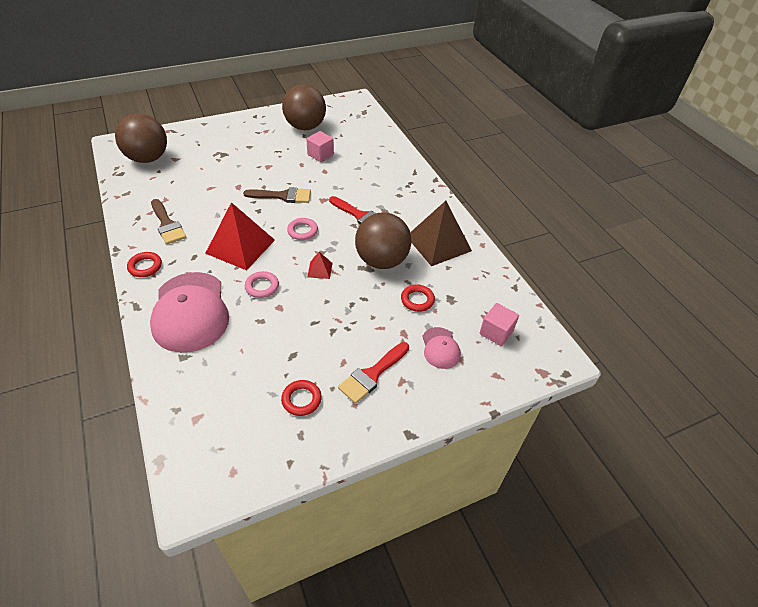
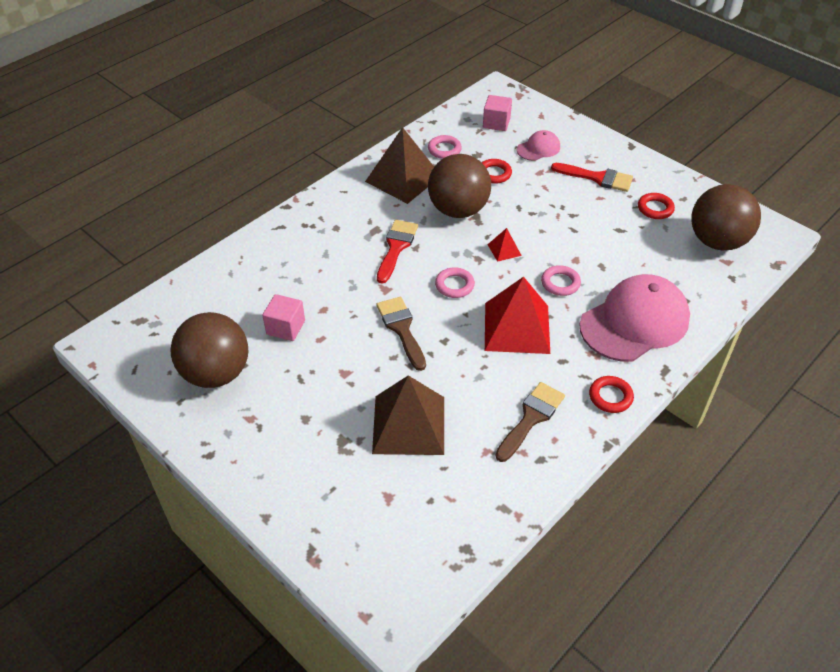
camera: 110 degrees left, 0 degrees up
brown ball [115,113,167,163] -> brown ball moved to [691,184,761,251]
none -> brown pyramid [372,375,444,455]
none -> pink ring [428,135,462,159]

